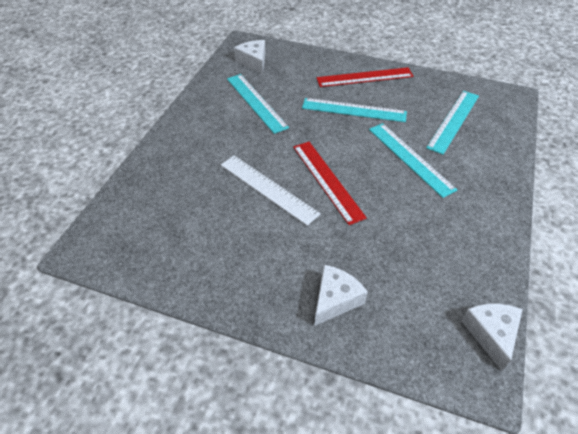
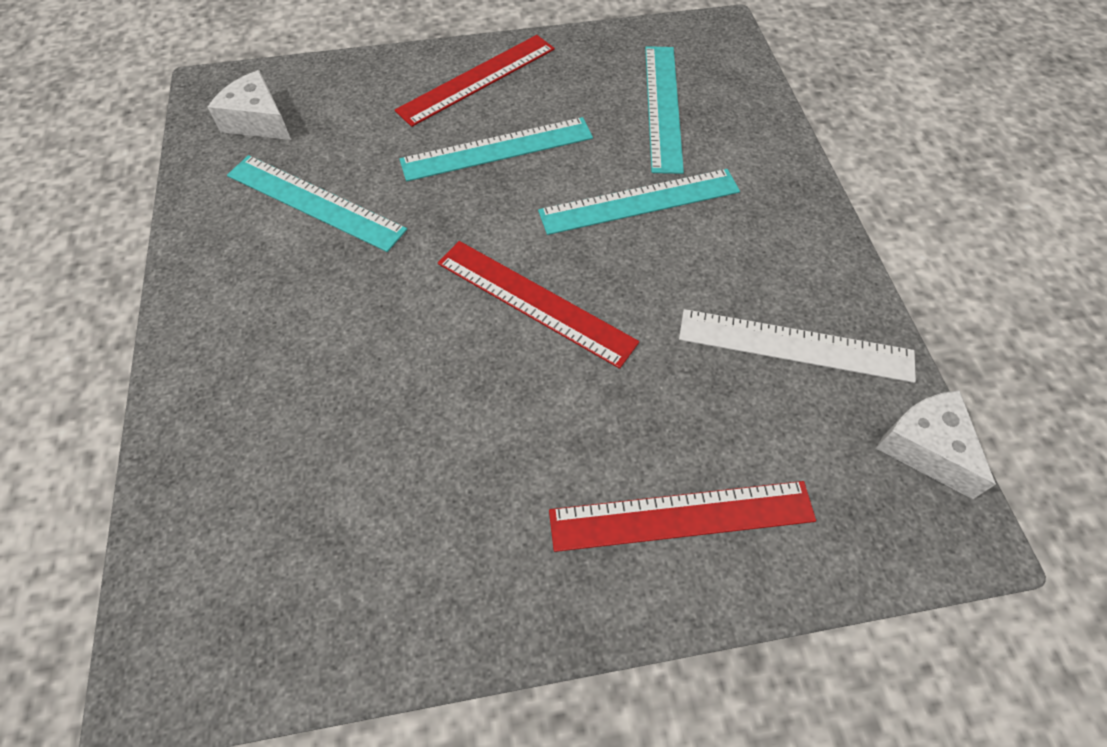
camera: 30 degrees left, 10 degrees up
white ruler [221,156,321,226] -> white ruler moved to [679,309,916,383]
white cheese [315,265,368,326] -> red ruler [549,481,816,552]
turquoise ruler [369,123,457,198] -> turquoise ruler turned 45 degrees counterclockwise [538,169,740,235]

